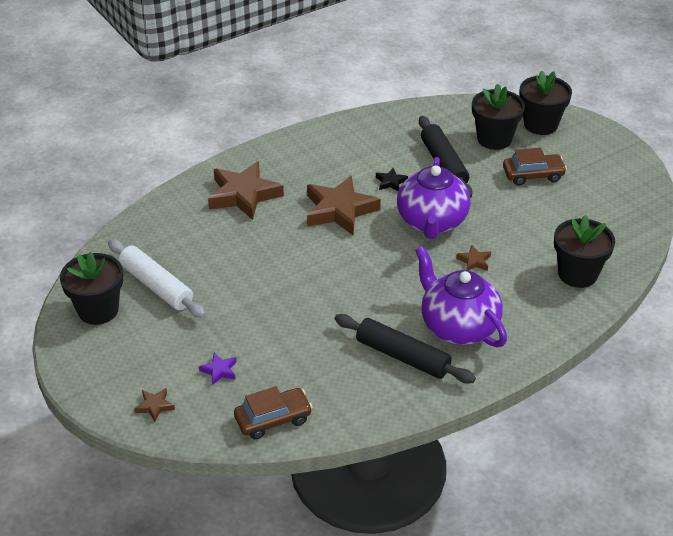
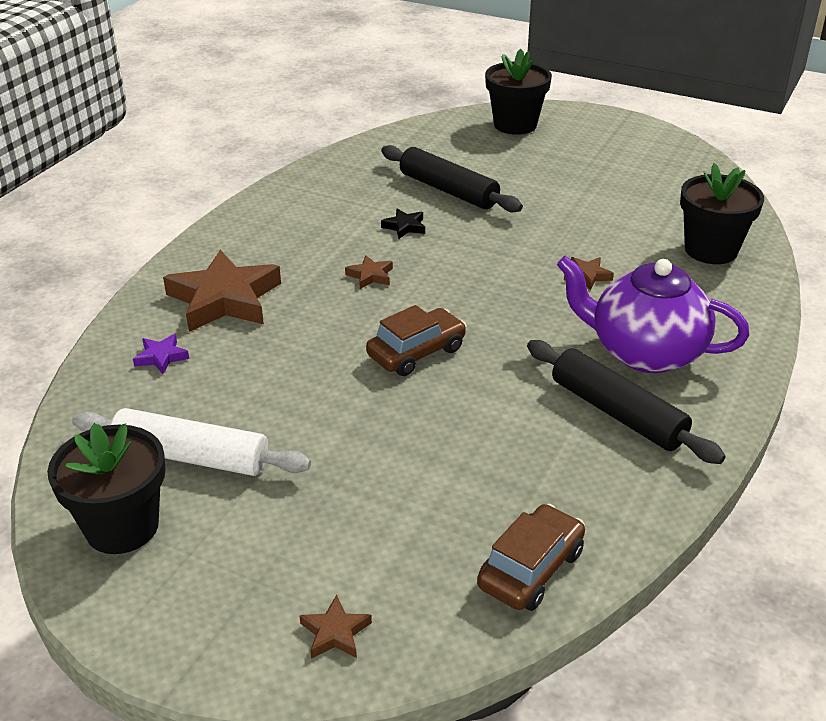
camera: 30 degrees left, 5 degrees down
purple star [199,353,236,385] -> purple star moved to [133,334,189,374]
brown star [307,175,381,236] -> brown star [345,255,393,289], size x0.43
black rolling pin [335,314,476,384] -> black rolling pin turned 45 degrees clockwise [527,340,726,464]
purple teapot [397,157,470,239] -> none
black flower pot [472,84,525,150] -> none
brown car [503,148,567,186] -> brown car moved to [366,305,467,376]

